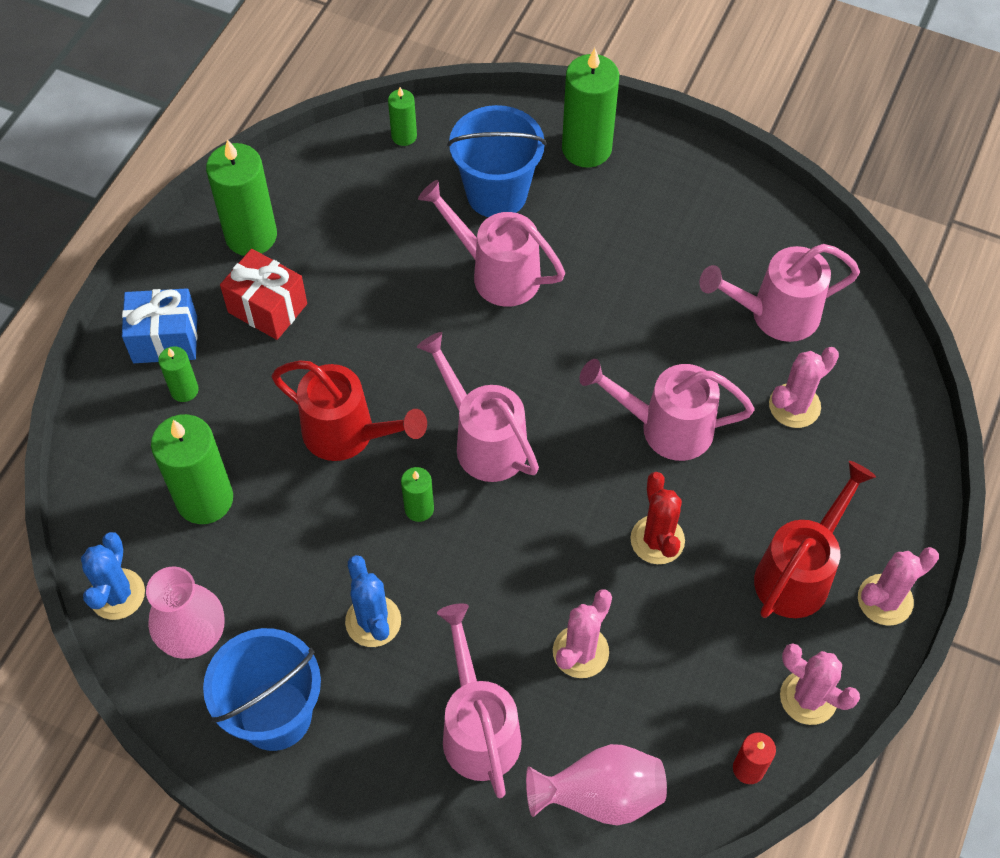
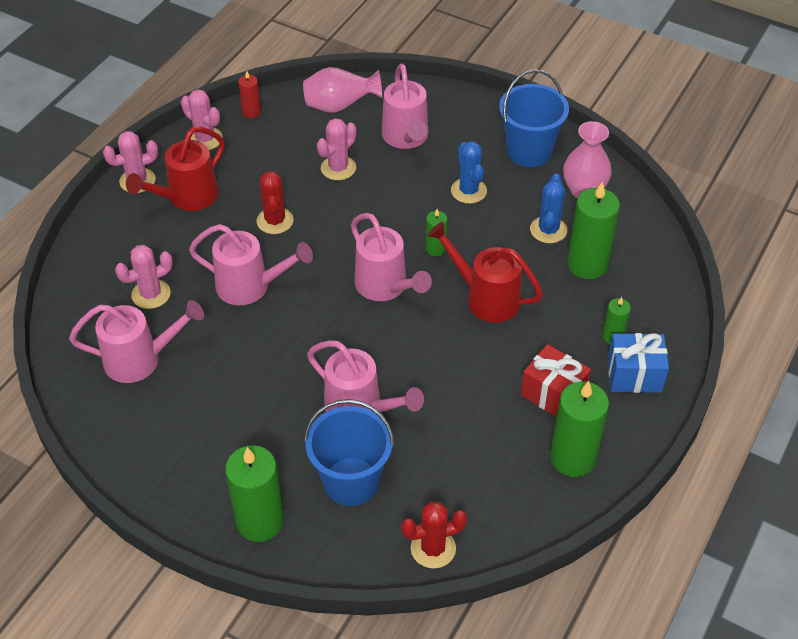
camera: 175 degrees left, 10 degrees down
blue cactus [81,532,145,620] -> blue cactus moved to [530,174,567,243]
green candle [388,87,417,146] -> red cactus [401,502,467,569]

